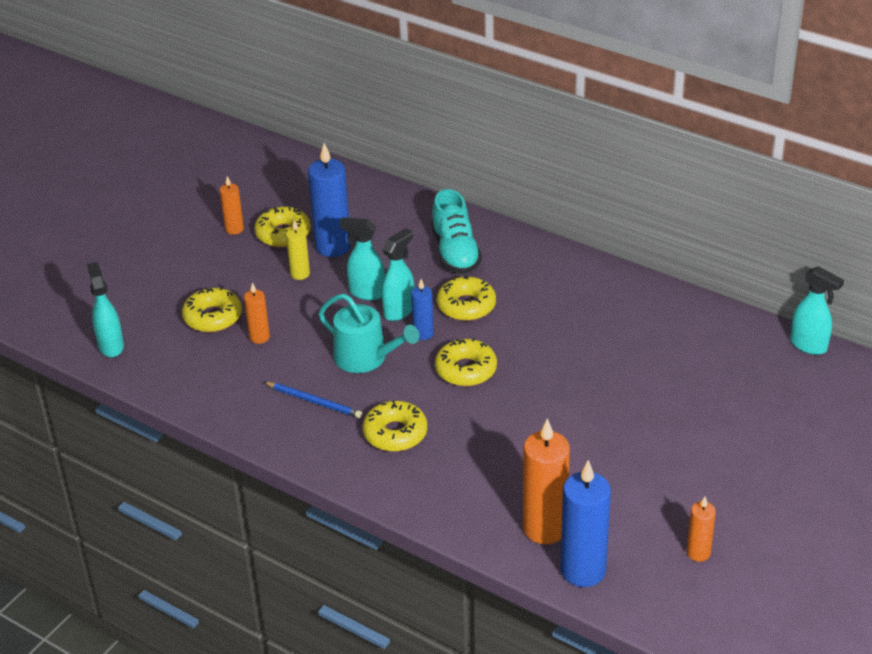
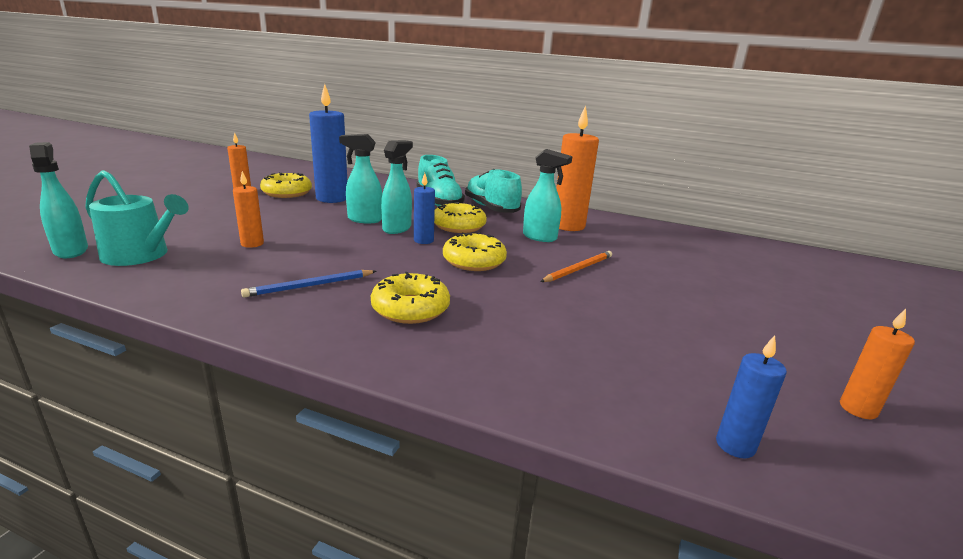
camera: 15 degrees left, 15 degrees down
yellow donut [182,287,242,332] -> none
blue pencil [264,382,362,418] -> blue pencil turned 135 degrees clockwise [241,270,376,297]
yellow candle [286,220,310,280] -> none
turquoise watering can [318,294,419,373] -> turquoise watering can moved to [85,170,189,266]
orange candle [523,418,570,544] -> orange candle moved to [556,105,599,231]
blue candle [561,460,611,587] -> blue candle [716,335,787,458], size x0.53
turquoise spray bottle [790,266,844,355] -> turquoise spray bottle moved to [523,149,572,242]
none -> turquoise shoe [465,169,522,213]
none -> orange pencil [540,251,612,282]

